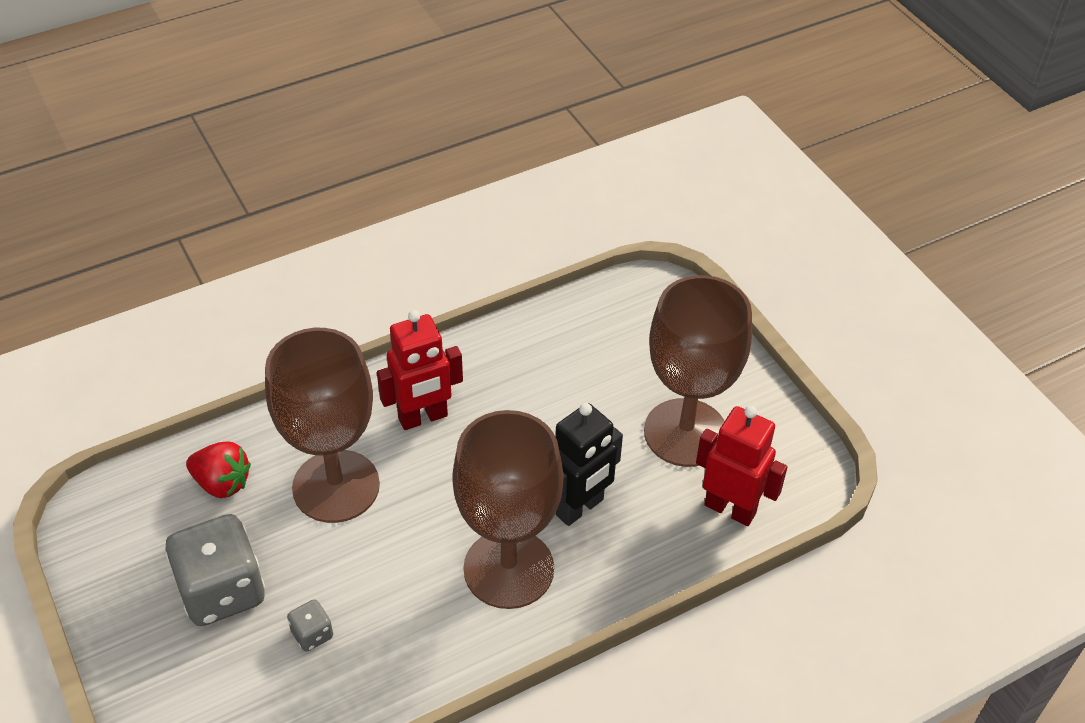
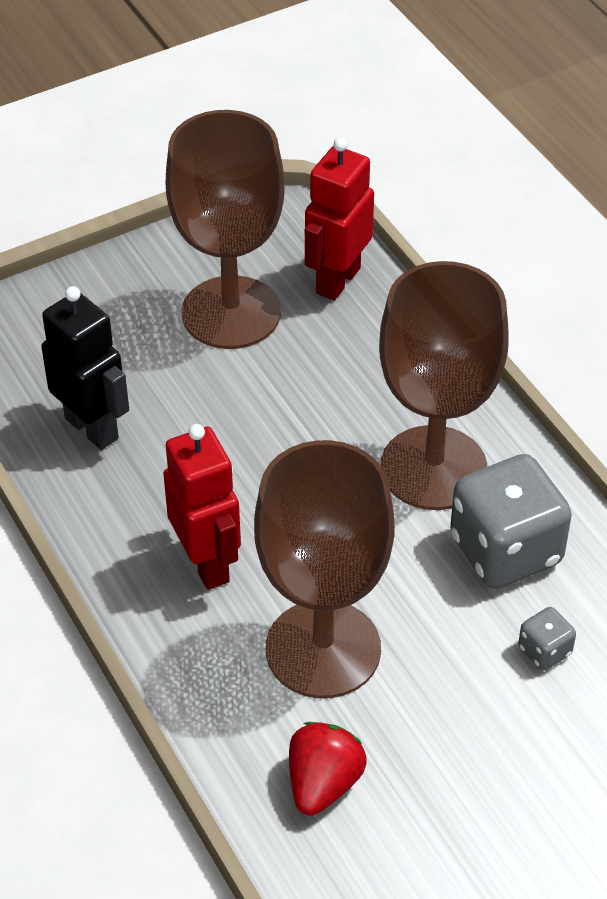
camera: 90 degrees left, 0 degrees up
grey dice [165,514,265,626] -> grey dice moved to [450,454,572,588]
black robot [555,403,623,526] -> black robot moved to [41,286,129,450]

